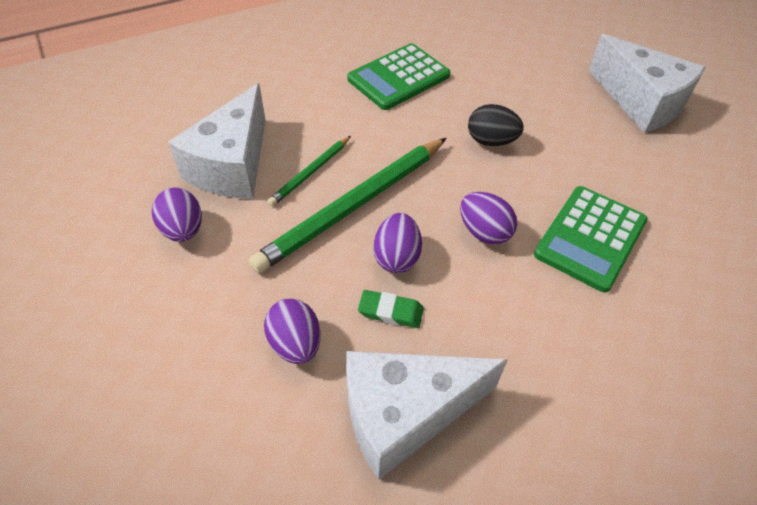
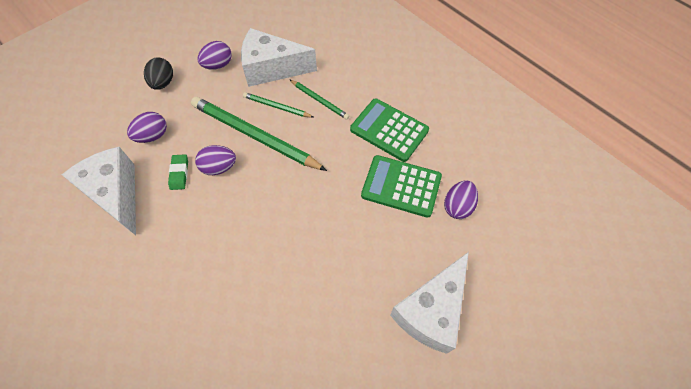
camera: 75 degrees right, 10 degrees up
purple egg [460,192,517,245] -> purple egg moved to [444,180,478,219]
black egg [468,104,524,146] -> black egg moved to [144,57,173,90]
green calculator [534,186,648,292] -> green calculator moved to [361,155,442,218]
none -> green pencil [289,79,349,120]

